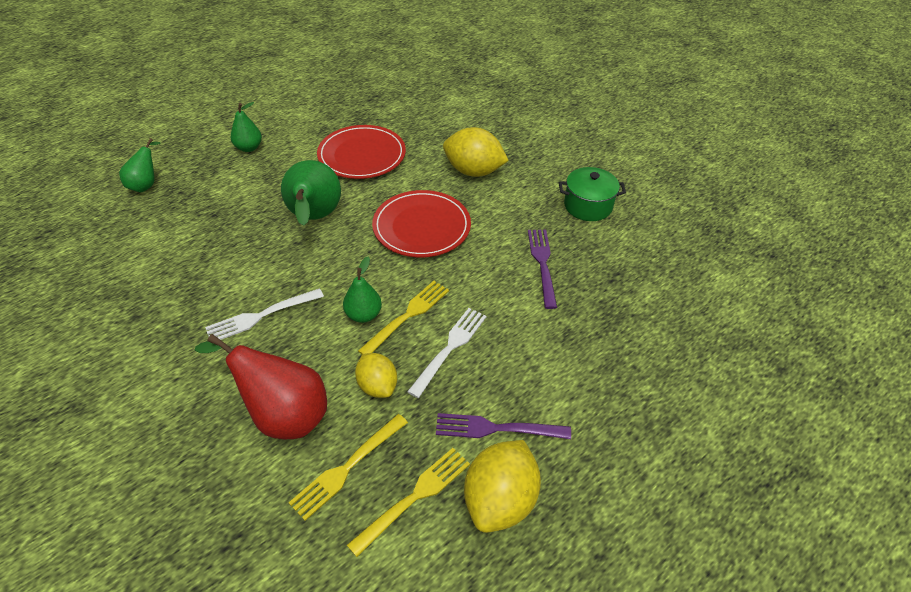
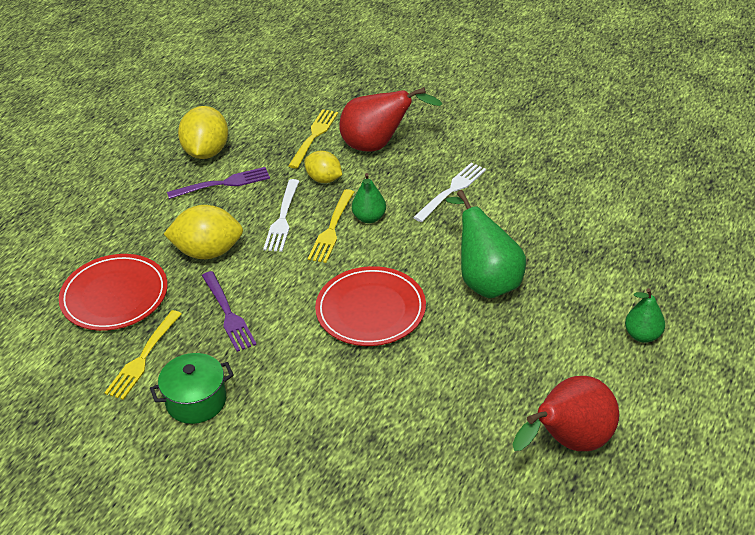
camera: 160 degrees right, 5 degrees down
green pear [119,138,160,192] -> none
red plate [317,125,406,179] -> red plate moved to [59,254,168,331]
yellow fork [347,448,470,557] -> yellow fork moved to [104,310,181,400]
yellow lemon [443,127,509,177] -> yellow lemon moved to [164,205,243,259]
none -> red pear [512,376,619,451]

